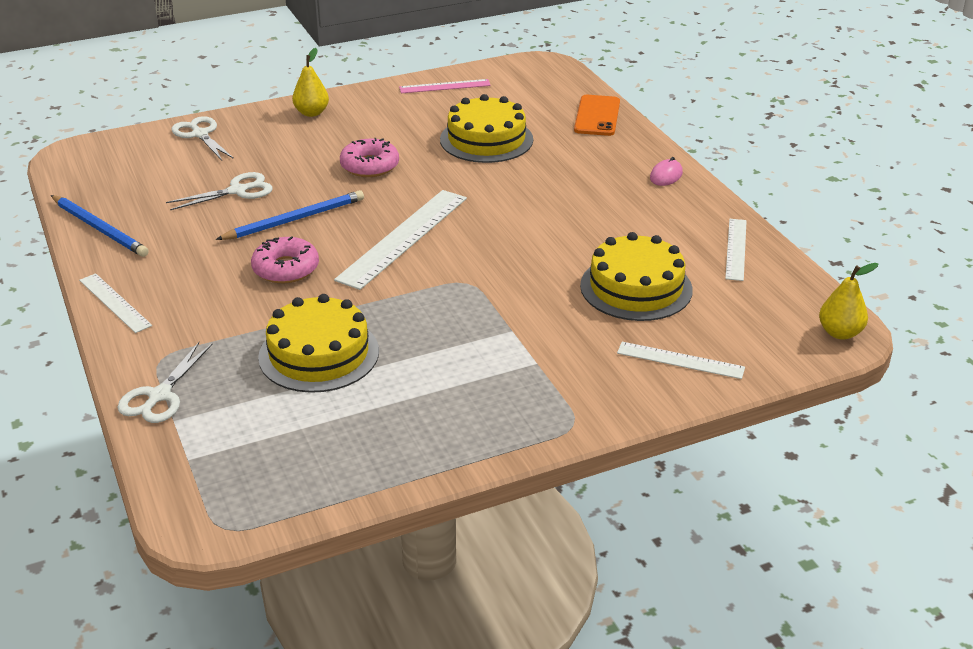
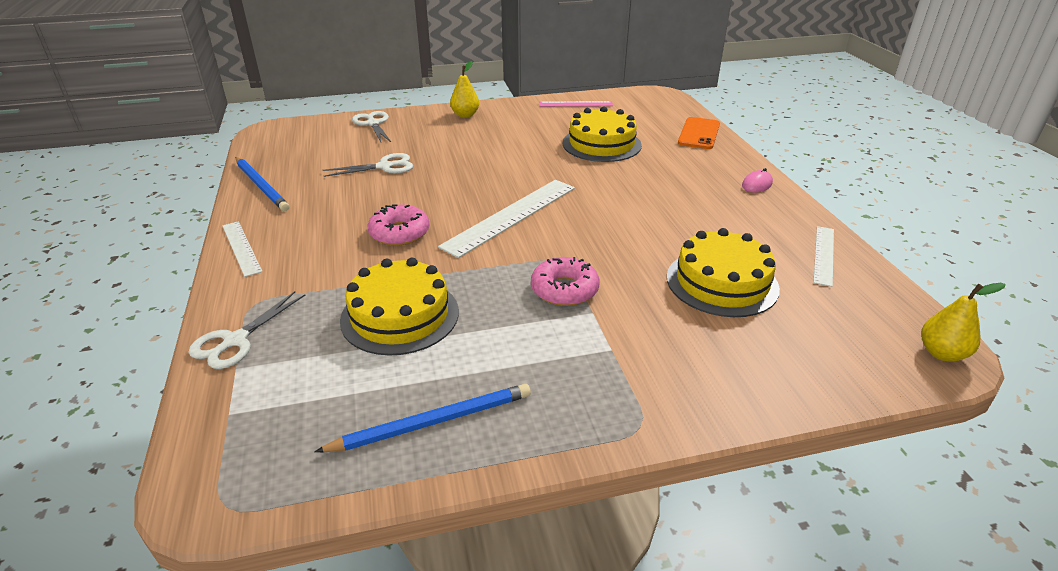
camera: 10 degrees right, 0 degrees up
blue pencil [216,190,364,240] -> blue pencil moved to [314,384,531,452]
pink donut [340,138,399,177] -> pink donut moved to [531,257,600,306]
white ruler [617,342,745,379] -> none

